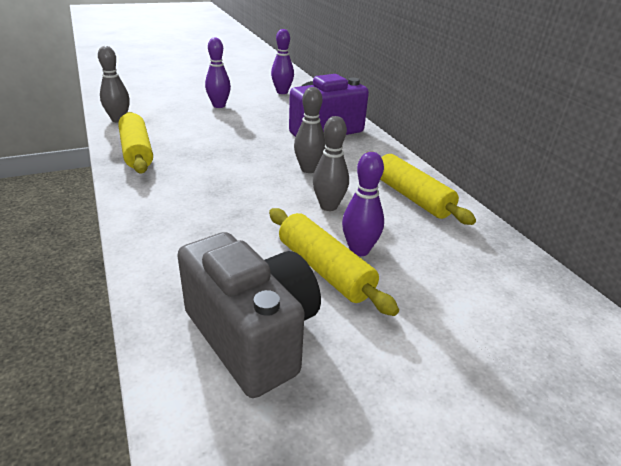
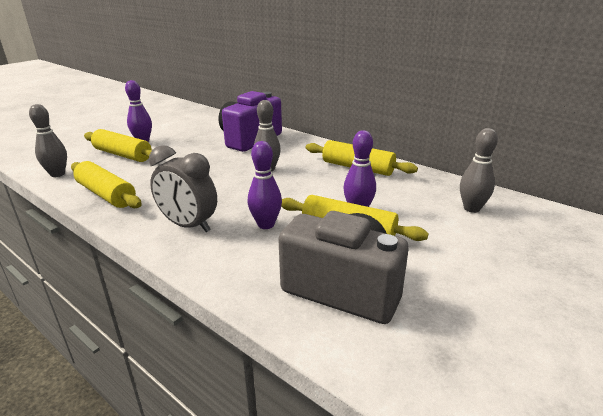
camera: 25 degrees left, 5 degrees down
purple bowling pin [271,29,294,94] -> purple bowling pin moved to [248,141,282,229]
grey bowling pin [313,116,349,211] -> grey bowling pin moved to [460,128,498,213]
none -> yellow rolling pin [84,129,153,162]
none -> grey clock [149,145,217,232]

